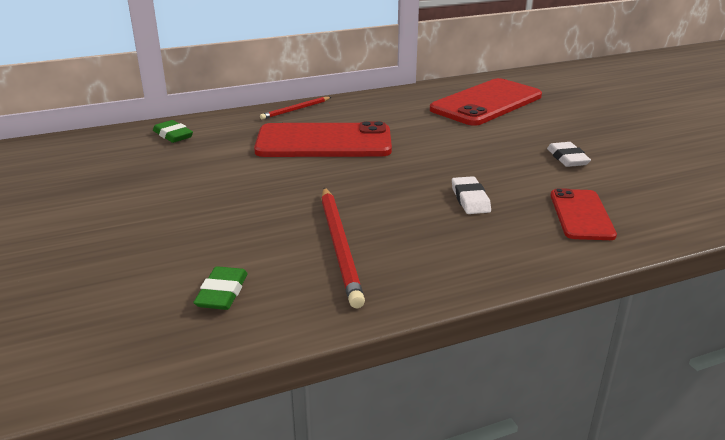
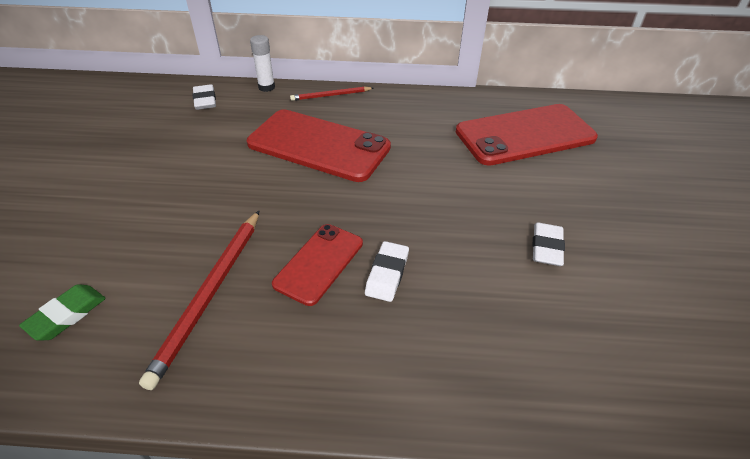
camera: 25 degrees right, 15 degrees up
green eraser [153,120,193,143] -> white eraser [192,84,216,110]
red phone [551,188,617,240] -> red phone moved to [272,224,363,306]
none -> white glue stick [250,35,275,92]

